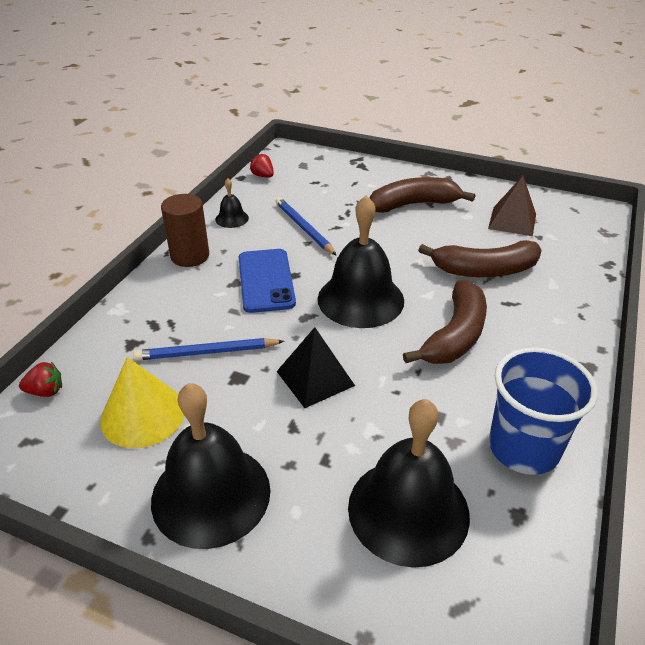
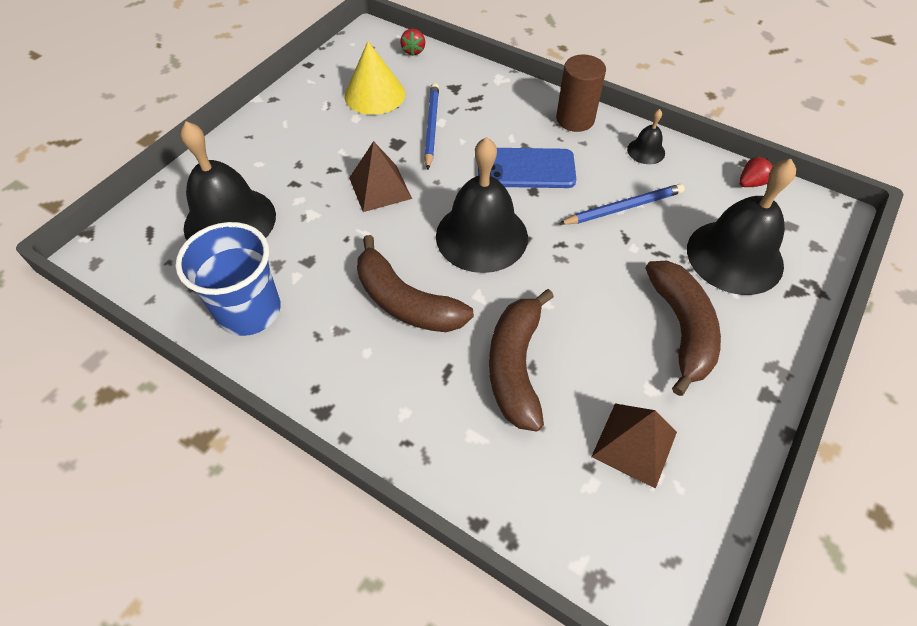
camera: 100 degrees right, 15 degrees up
black bell [151,383,270,549] -> black bell moved to [687,159,796,295]
black pyramid [276,327,355,408] -> brown pyramid [349,141,412,212]

